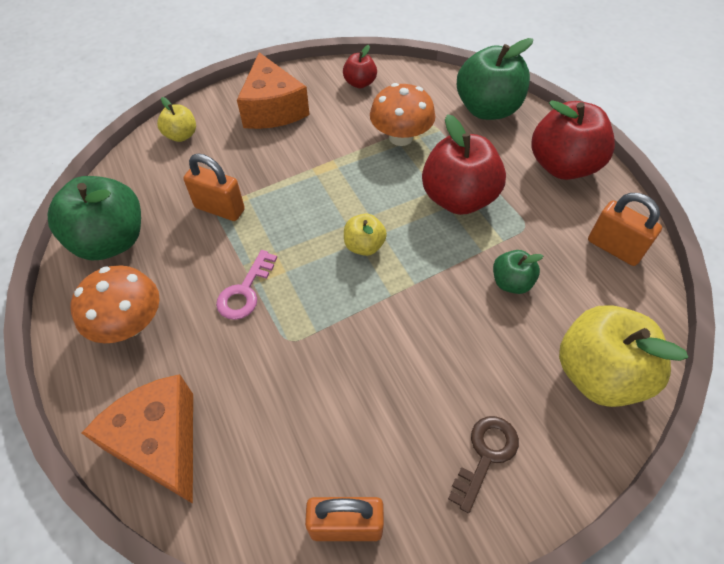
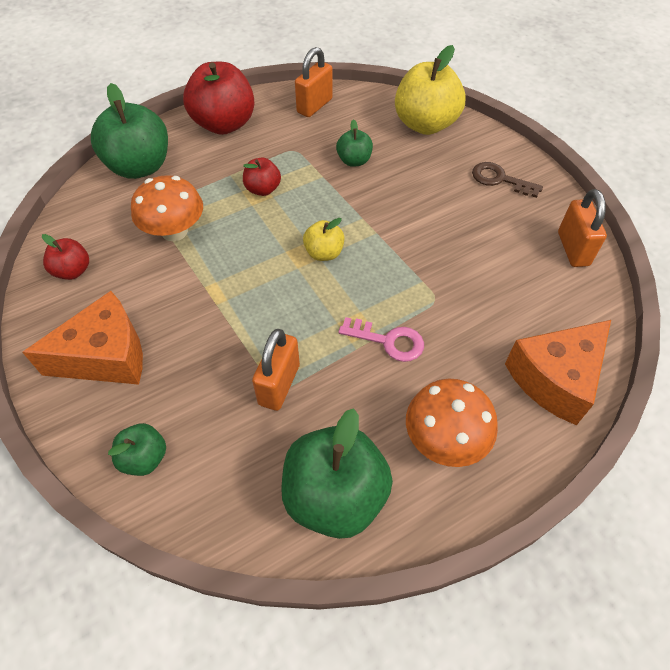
camera: 95 degrees left, 0 degrees up
yellow apple [157,97,196,142] -> green apple [108,423,166,476]
red apple [422,114,506,215] -> red apple [243,158,281,196], size x0.51

